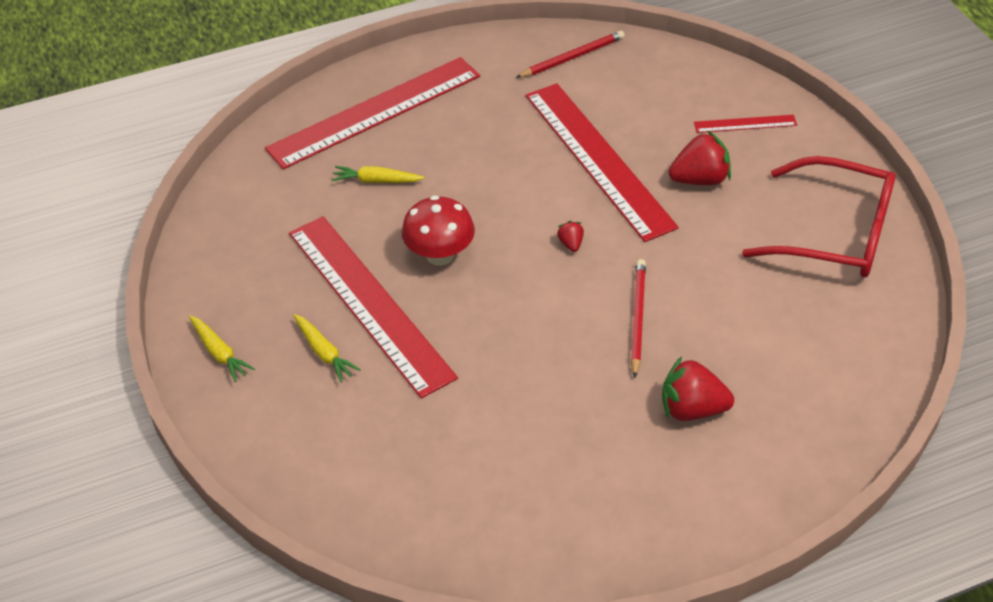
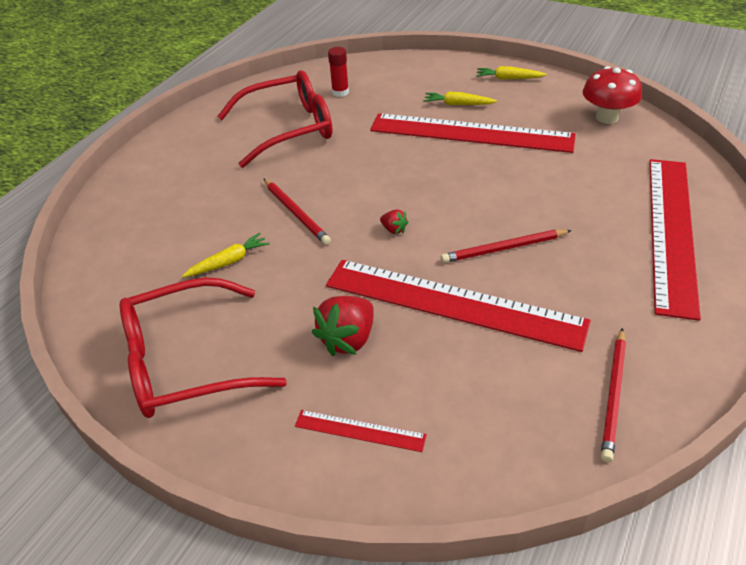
camera: 140 degrees right, 5 degrees down
yellow carrot [332,166,425,183] -> yellow carrot moved to [182,233,270,277]
red mushroom [402,195,475,266] -> red mushroom moved to [583,66,642,124]
red strawberry [662,356,734,421] -> none
red ruler [694,115,797,133] -> red ruler turned 60 degrees clockwise [295,410,427,452]
none -> red glasses [217,70,333,168]
none -> red glue stick [328,47,349,97]
none -> red pencil [441,230,572,263]

